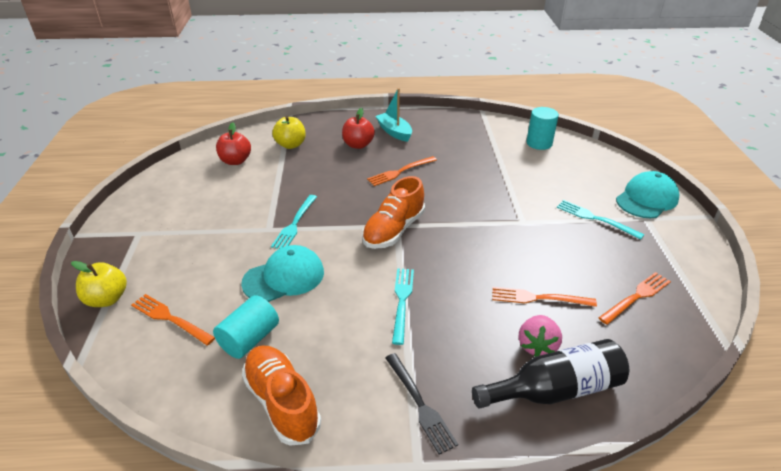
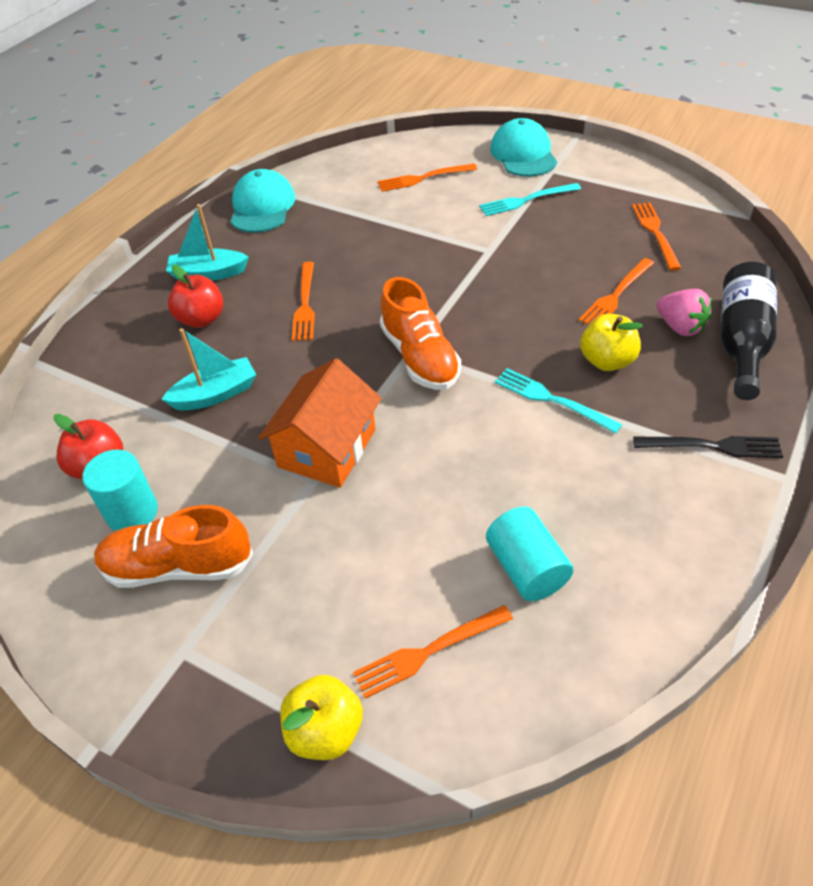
camera: 55 degrees left, 10 degrees up
turquoise cap [241,245,324,302] -> turquoise cap moved to [230,169,295,233]
orange shoe [242,345,321,446] -> orange shoe moved to [94,505,253,588]
turquoise fork [271,195,317,249] -> orange house [258,358,382,488]
yellow apple [272,116,306,149] -> yellow apple moved to [580,314,643,371]
turquoise cylinder [526,107,559,150] -> turquoise cylinder moved to [82,450,158,531]
none -> turquoise boat [161,328,256,411]
none -> orange fork [377,164,477,192]

